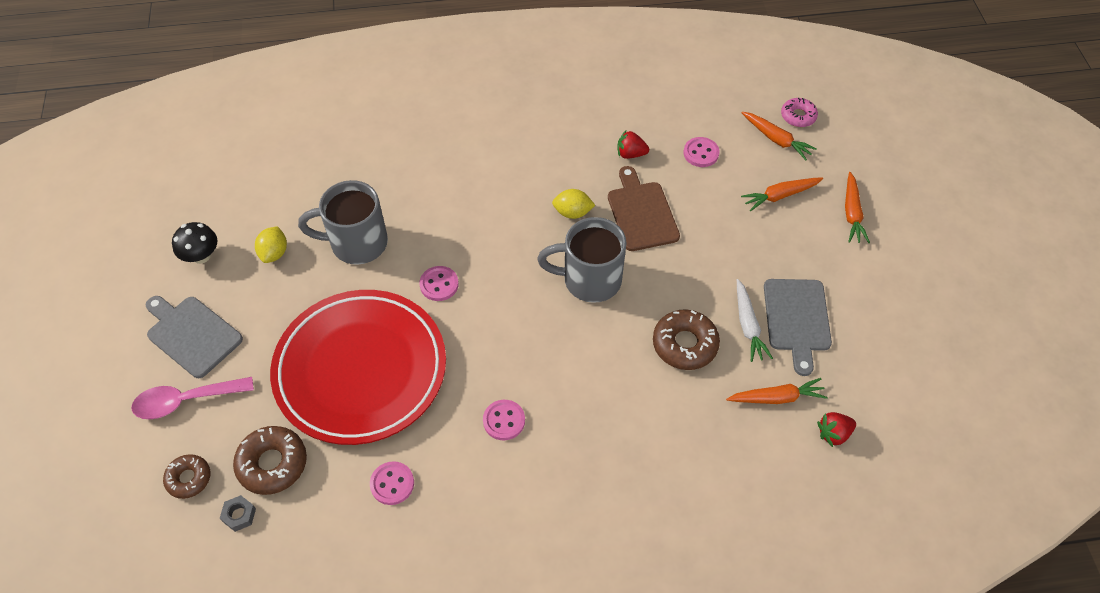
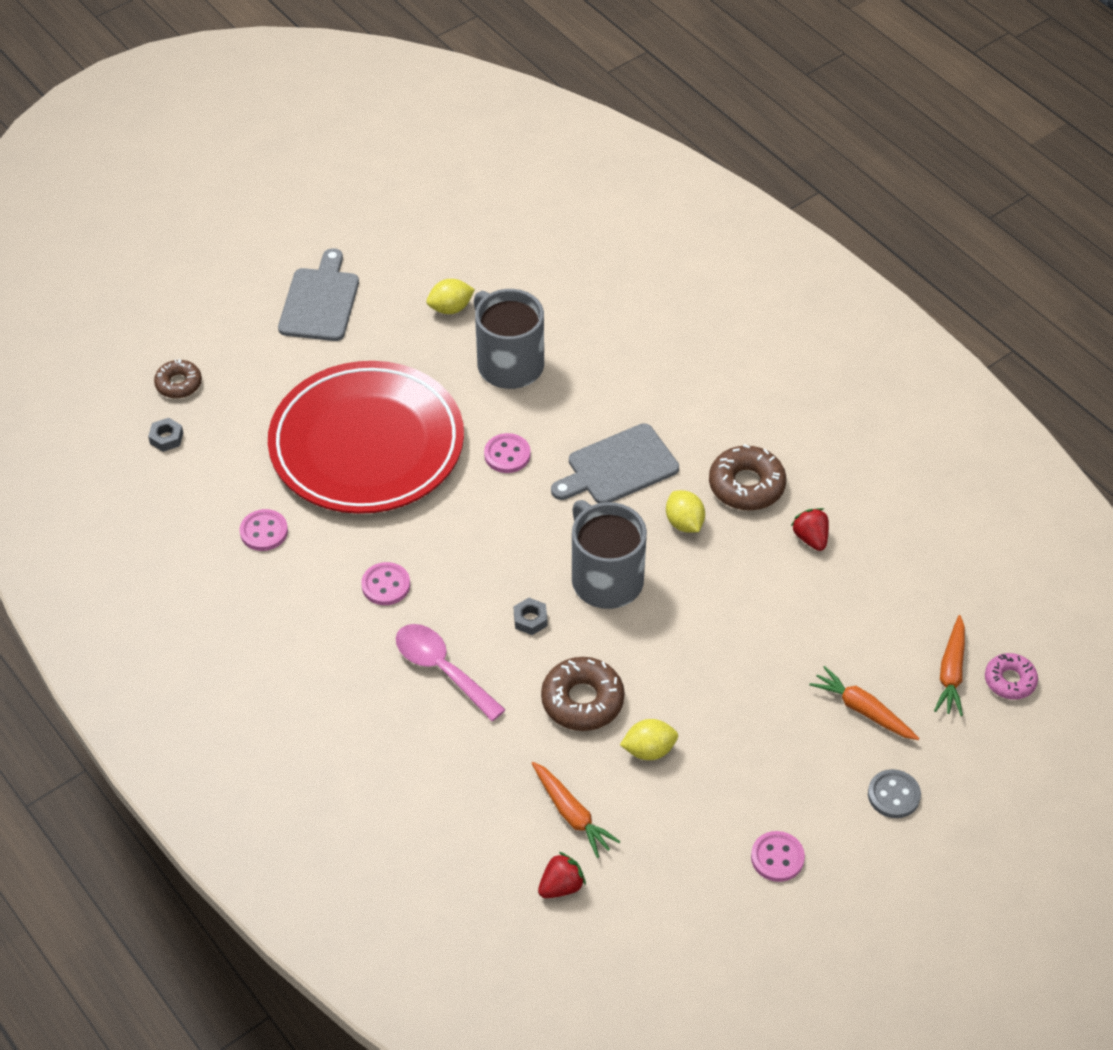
camera: 60 degrees right, 5 degrees down
pink spoon [131,377,254,419] -> pink spoon moved to [396,624,506,721]
black mushroom [172,222,217,264] -> none
brown donut [233,426,307,495] -> brown donut moved to [709,444,786,511]
brown cutting board [608,166,680,251] -> none
pink button [684,137,720,167] -> pink button moved to [751,831,805,882]
white carrot [737,279,773,362] -> yellow lemon [620,719,678,760]
grey cutting board [764,279,832,376] -> grey cutting board moved to [551,423,679,503]
red strawberry [817,412,856,447] -> red strawberry turned 105 degrees clockwise [538,851,586,898]
orange carrot [845,172,870,243] -> grey button [868,769,921,818]
none -> grey nut [514,598,547,635]

